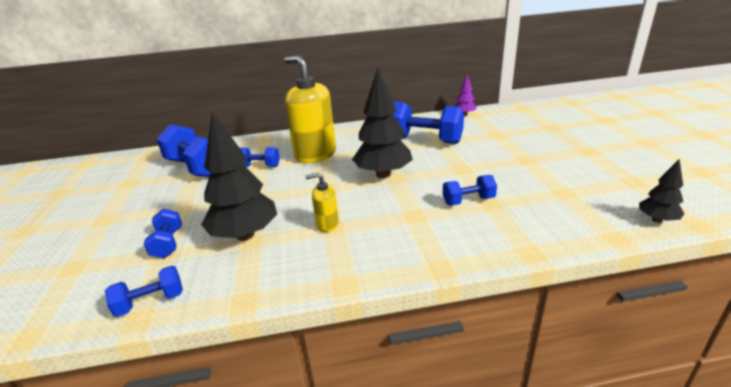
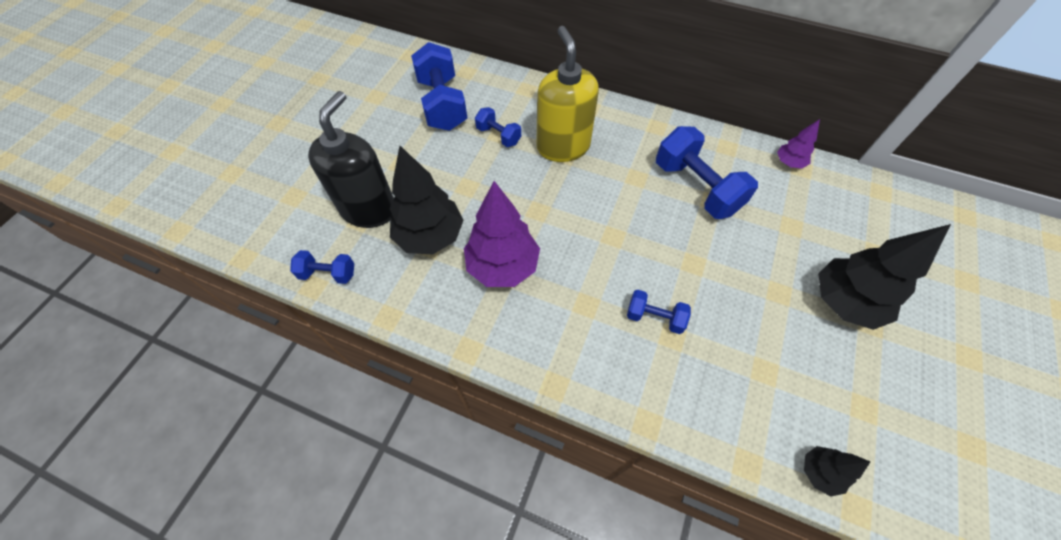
camera: 30 degrees right, 30 degrees up
blue dumbbell [143,208,182,258] -> black soap dispenser [308,91,394,228]
yellow soap dispenser [305,173,339,232] -> purple tree [464,181,540,287]
black tree [352,68,413,178] -> black tree moved to [818,224,951,330]

